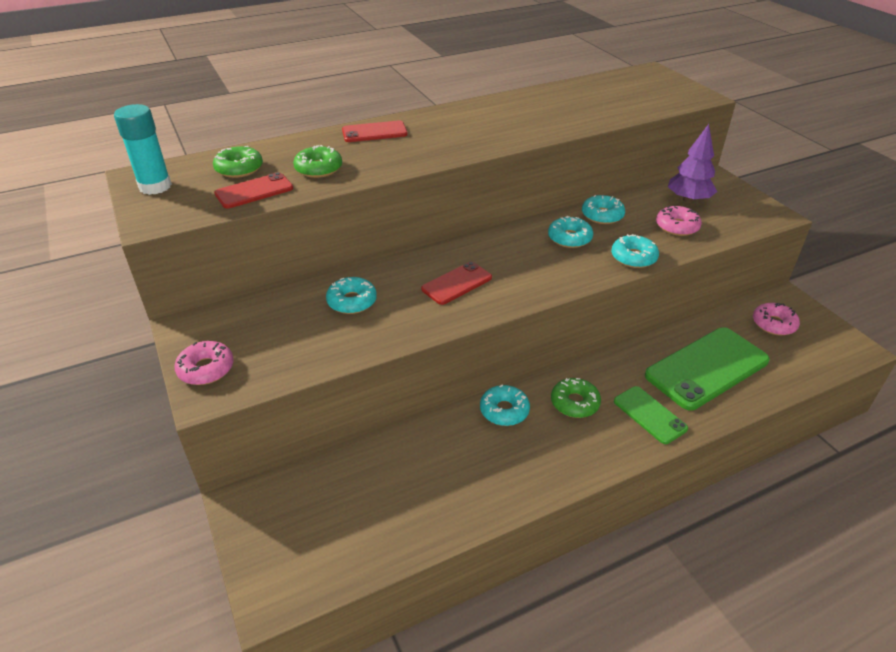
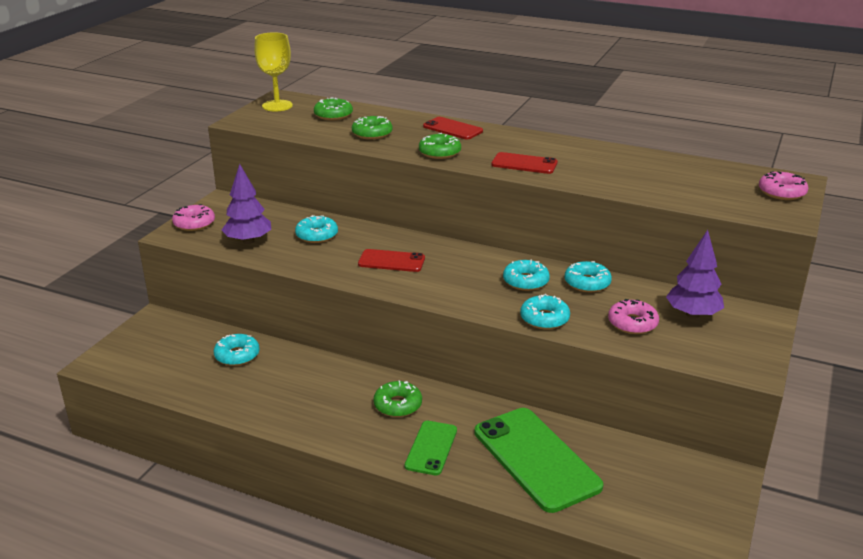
camera: 50 degrees right, 10 degrees down
turquoise glue stick [114,104,172,195] -> yellow goblet [254,32,293,111]
red phone [214,172,293,208] -> red phone moved to [491,152,558,174]
turquoise donut [480,385,530,426] -> turquoise donut moved to [214,334,259,366]
green phone [645,327,770,411] -> green phone turned 45 degrees clockwise [474,408,603,513]
pink donut [753,303,800,335] -> pink donut moved to [759,171,808,200]
none -> purple tree [222,164,271,244]
none -> green donut [419,133,461,159]

